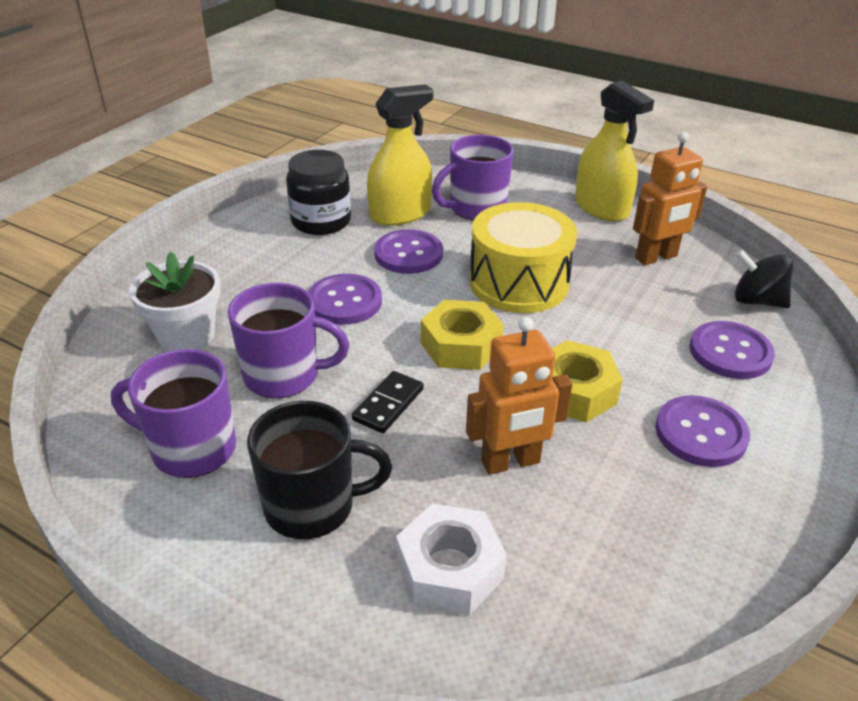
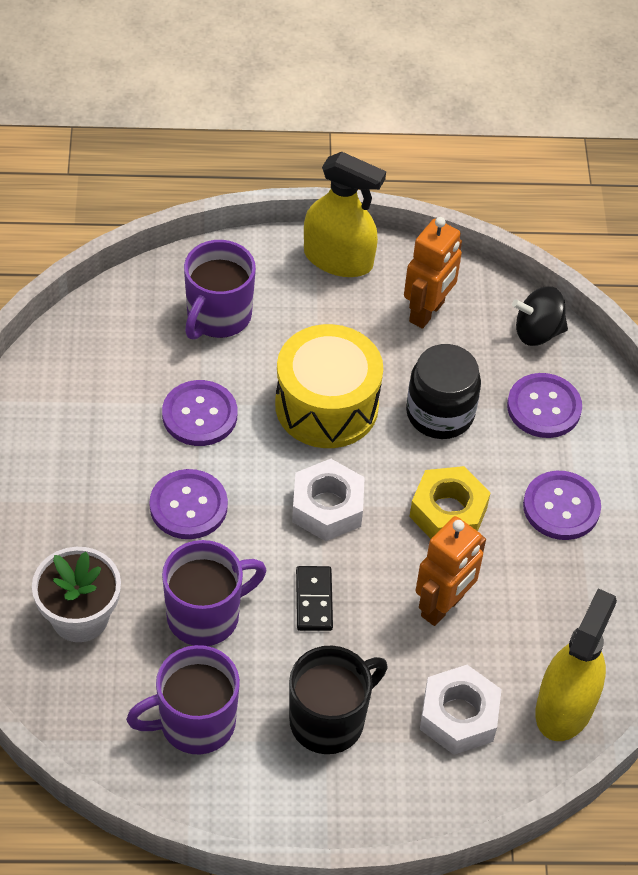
camera: 35 degrees left, 15 degrees up
black jar [286,150,351,235] -> black jar moved to [406,344,481,439]
yellow spray bottle [367,84,433,226] -> yellow spray bottle moved to [535,588,617,741]
yellow nut [421,300,504,370] -> white nut [292,459,365,541]

